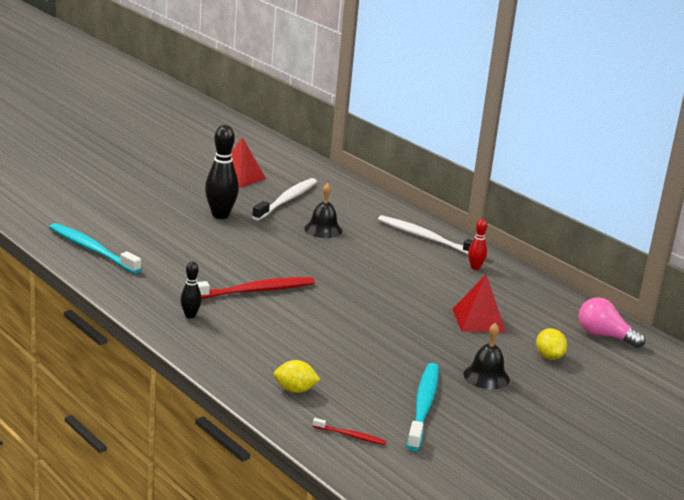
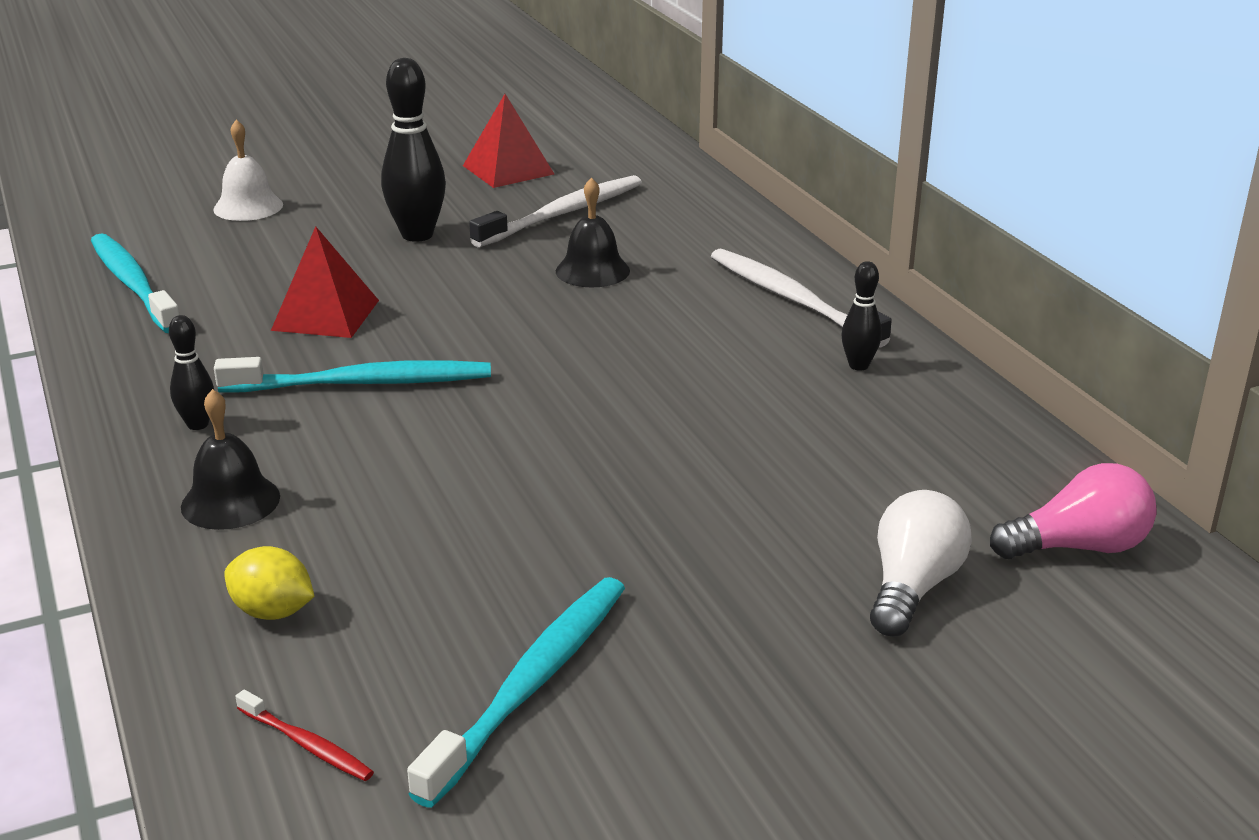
camera: 20 degrees right, 5 degrees up
red toothbrush [197,277,315,299] -> turquoise toothbrush [214,357,491,392]
red pyramid [452,275,506,332] -> red pyramid moved to [271,226,379,338]
black bell [463,323,510,389] -> black bell moved to [181,389,280,530]
red bowling pin [468,219,487,270] -> black bowling pin [841,261,882,371]
yellow lemon [536,328,567,360] -> white light bulb [870,490,972,637]
pink light bulb [578,297,645,348] -> pink light bulb turned 120 degrees clockwise [990,463,1157,559]
none -> white bell [213,120,283,221]

